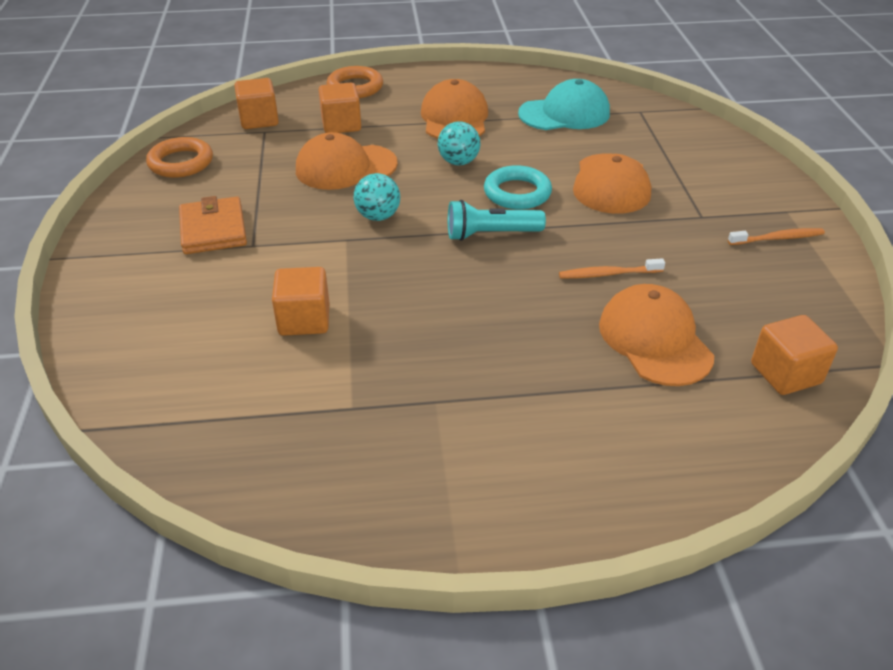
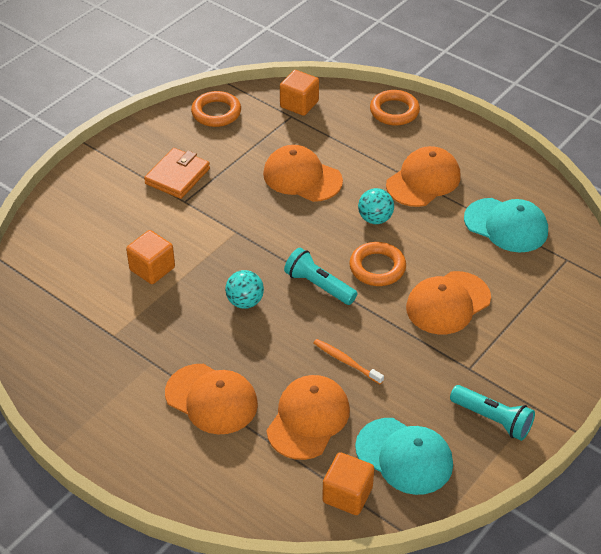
camera: 45 degrees right, 5 degrees up
orange cube [319,83,361,133] -> none
turquoise ball [353,173,400,221] -> turquoise ball moved to [225,270,264,309]
turquoise ring [484,165,552,209] -> orange ring [349,242,406,286]
orange toothbrush [728,228,825,245] -> turquoise flashlight [450,385,535,441]
none -> orange cap [165,364,258,435]
none -> turquoise cap [355,418,453,495]

